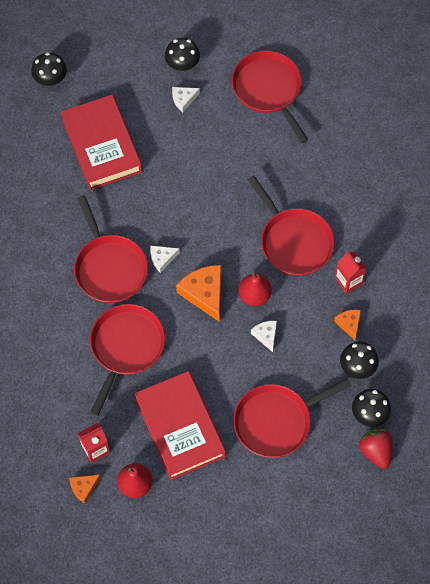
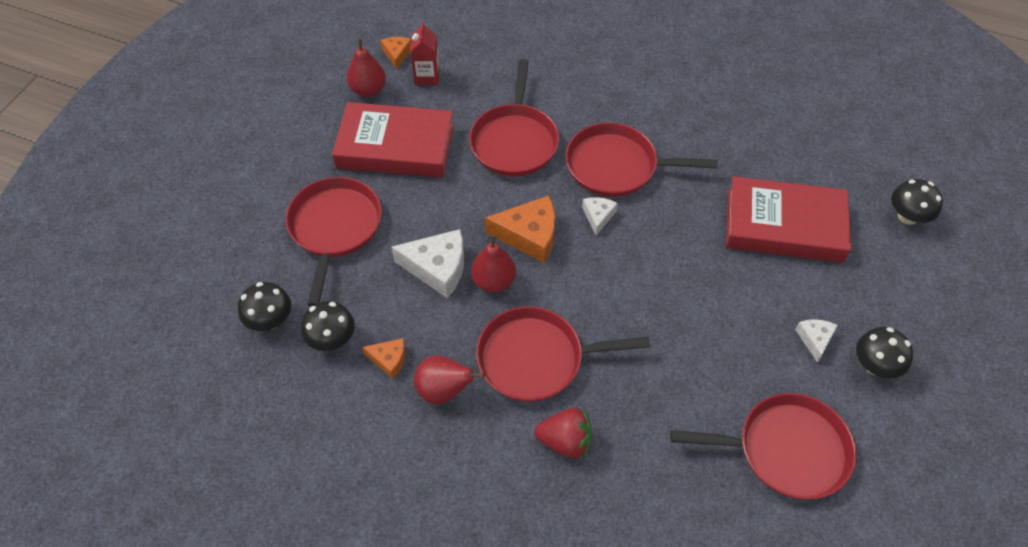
camera: 120 degrees right, 10 degrees down
red pan [90,304,165,416] -> red pan turned 45 degrees clockwise [469,59,559,176]
white cheese [251,321,277,352] -> white cheese [391,229,464,298], size x1.82
red carton [335,251,367,294] -> red pear [414,355,485,405]
red strawberry [358,429,392,469] -> red strawberry moved to [534,408,592,458]

